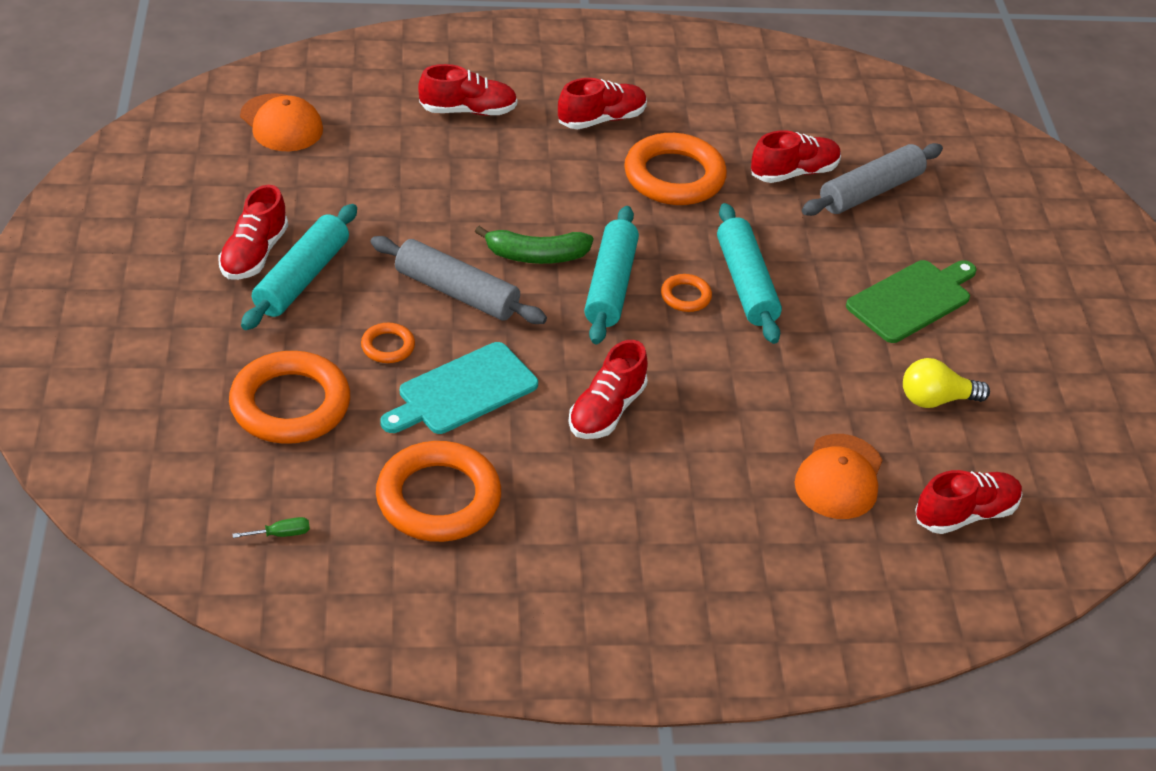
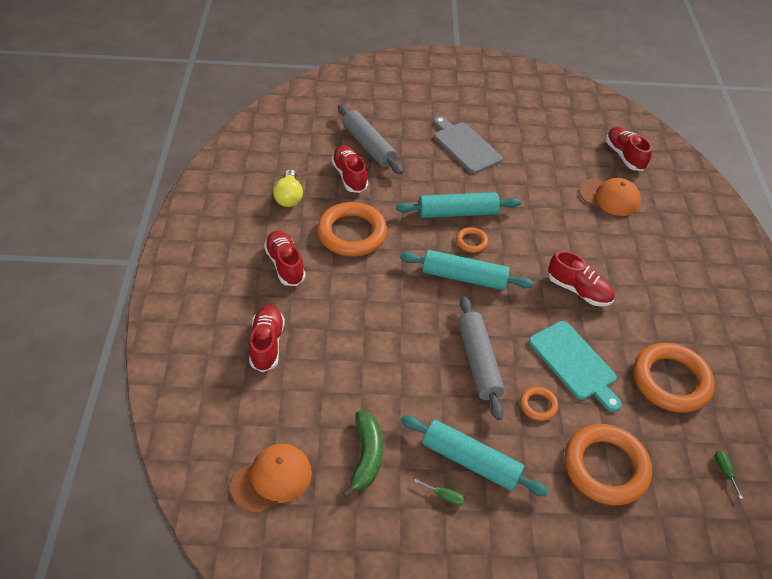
camera: 85 degrees left, 5 degrees up
red shoe [218,185,288,280] -> green screwdriver [414,479,465,506]
grey rolling pin [371,236,547,324] -> grey rolling pin turned 45 degrees counterclockwise [458,296,505,420]
green banana [475,226,593,264] -> green banana moved to [343,410,383,498]
green cutting board [846,260,977,343] -> grey cutting board [434,116,503,173]
yellow light bulb [903,358,990,408] -> yellow light bulb moved to [273,169,303,207]

